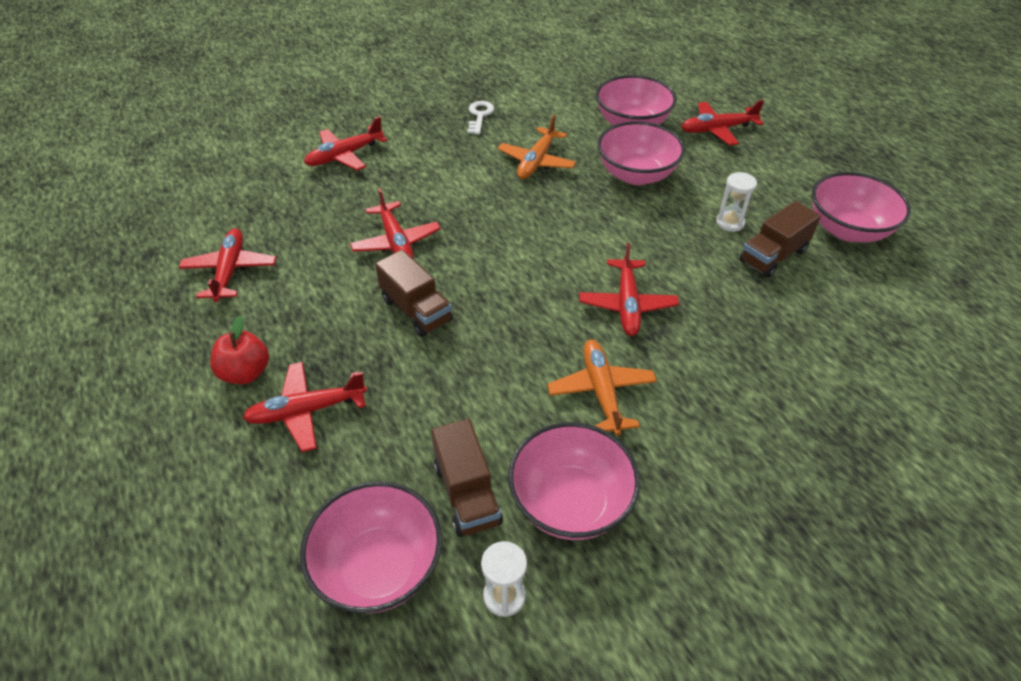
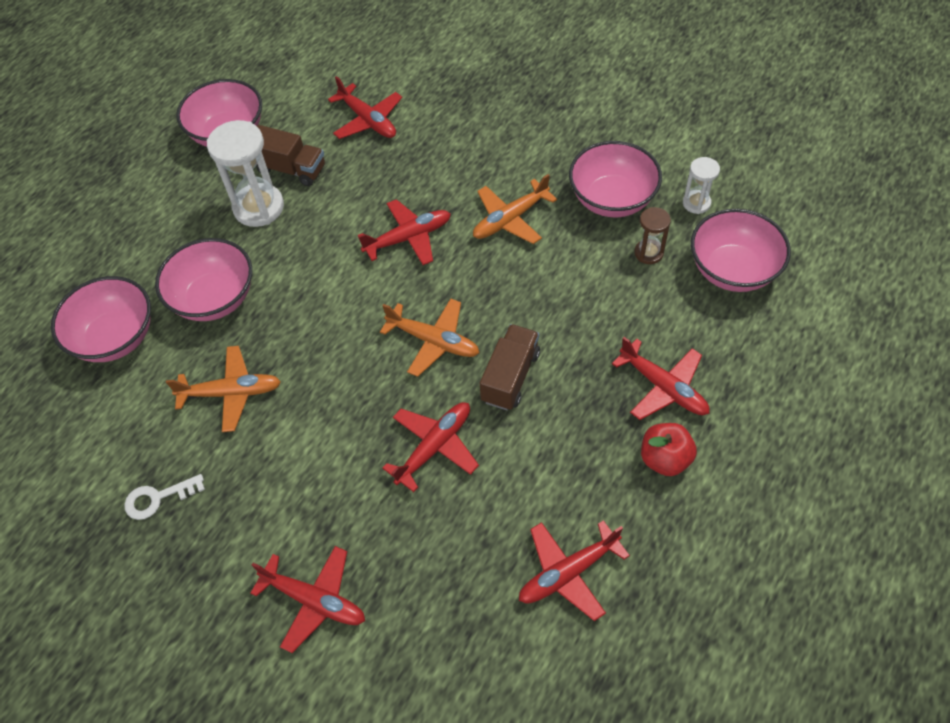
camera: 115 degrees left, 10 degrees up
brown truck [431,419,503,537] -> brown hourglass [635,207,671,264]
red plane [681,100,764,145] -> red plane moved to [328,76,402,139]
white hourglass [716,172,757,232] -> white hourglass [207,120,284,227], size x1.87
none -> orange plane [380,298,479,377]

